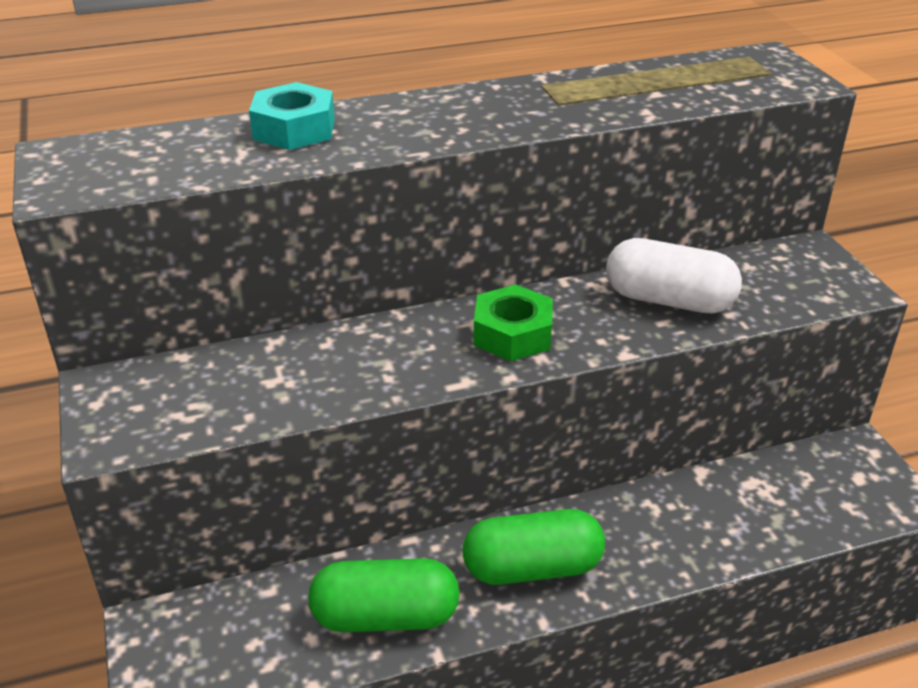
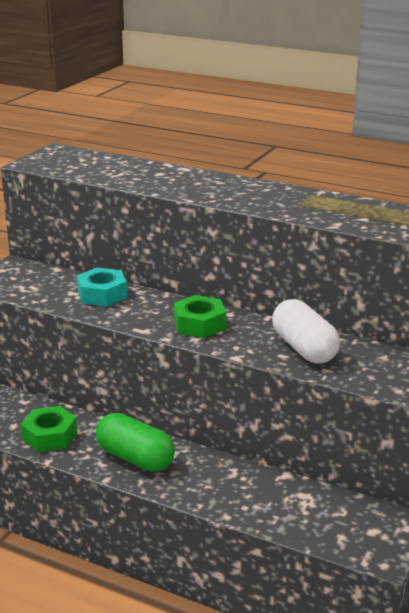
camera: 45 degrees right, 10 degrees down
turquoise nut [249,82,335,150] -> turquoise nut moved to [77,268,127,306]
green capsule [308,558,460,632] -> green nut [21,406,77,452]

